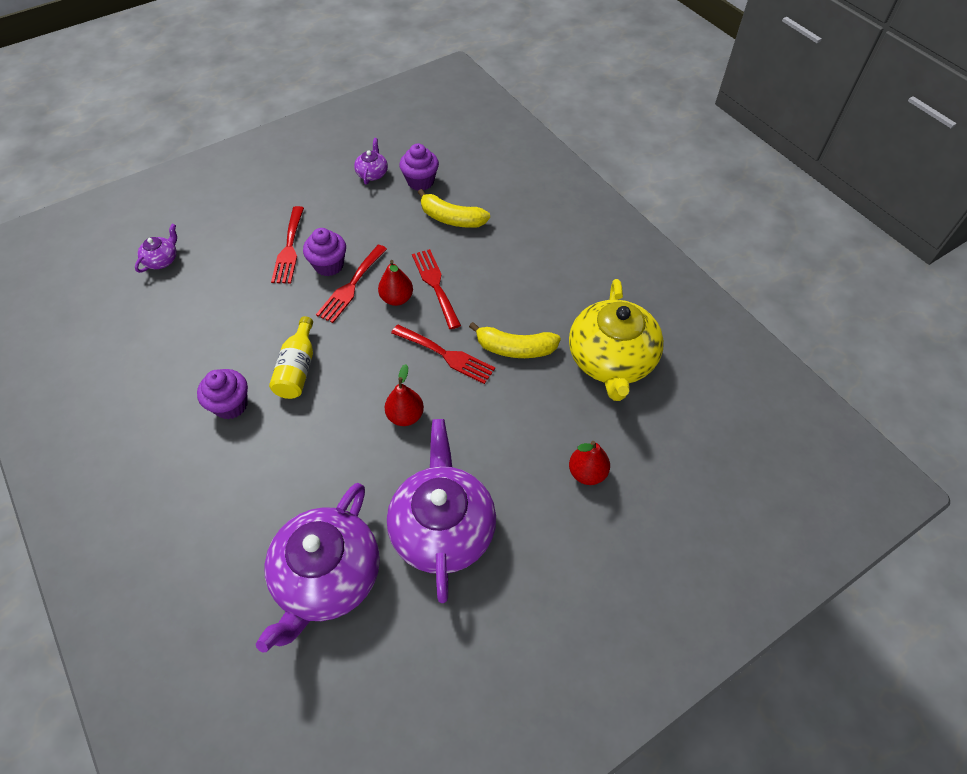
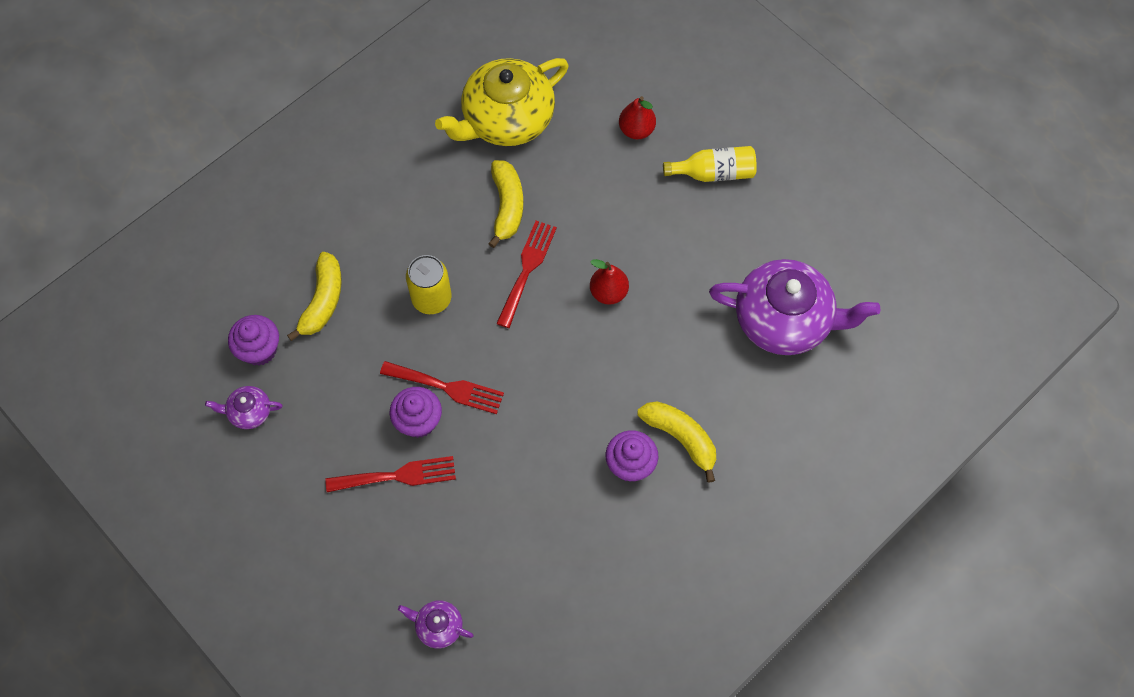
camera: 100 degrees left, 10 degrees up
yellow bottle [269,316,313,399] -> yellow bottle moved to [663,146,757,182]
red pear [378,260,413,306] -> none
purple teapot [387,419,496,603] -> none
red fork [412,249,461,329] -> yellow can [406,255,452,314]
yellow teapot [569,279,664,401] -> yellow teapot turned 150 degrees clockwise [435,58,569,146]
none -> yellow banana [637,402,716,483]

